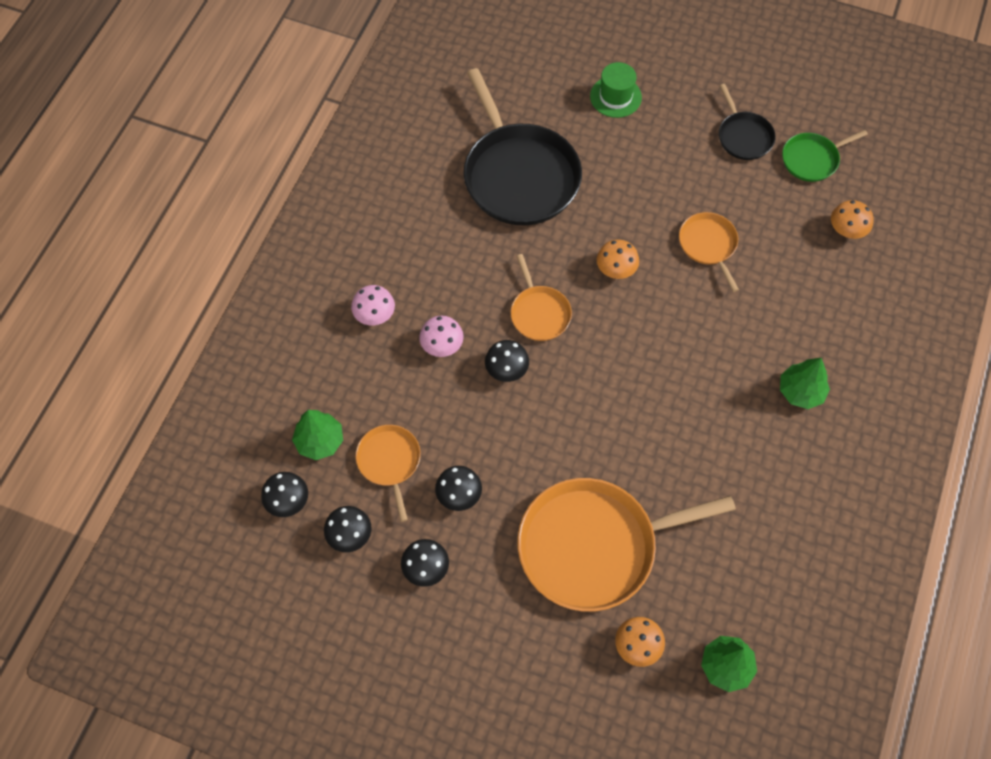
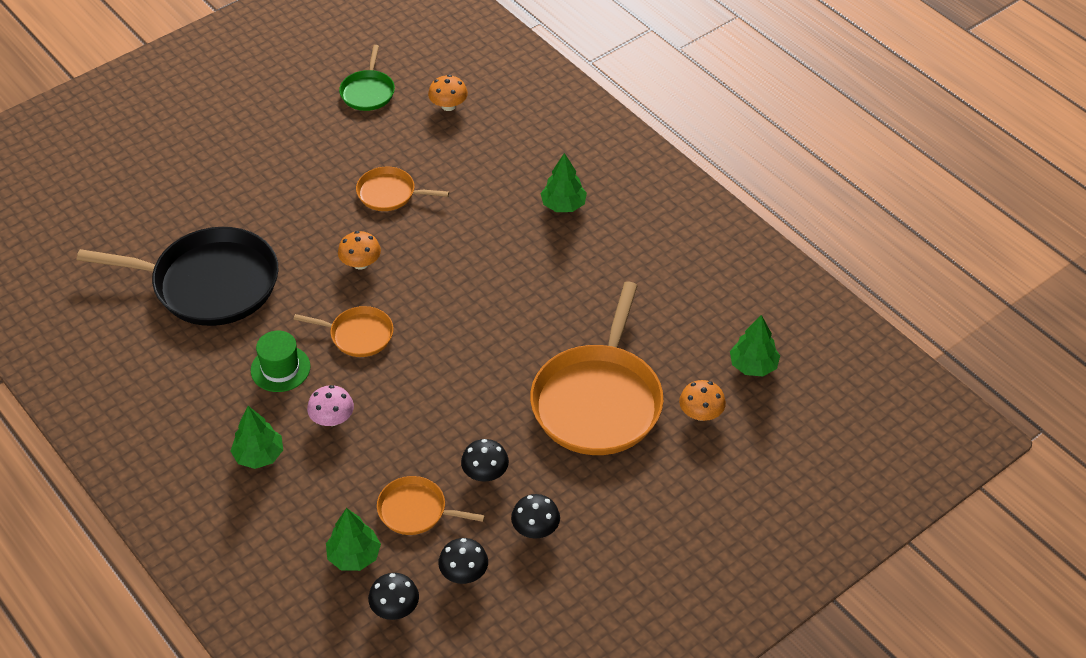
camera: 60 degrees left, 15 degrees down
pink mushroom [351,285,395,325] -> green tree [230,406,283,469]
black mushroom [485,340,529,382] -> none
green hat [590,62,642,118] -> green hat moved to [250,331,310,392]
black pan [719,84,776,160] -> none

